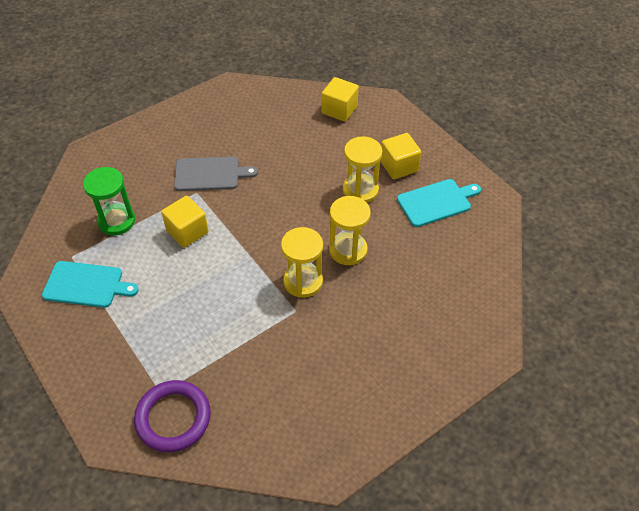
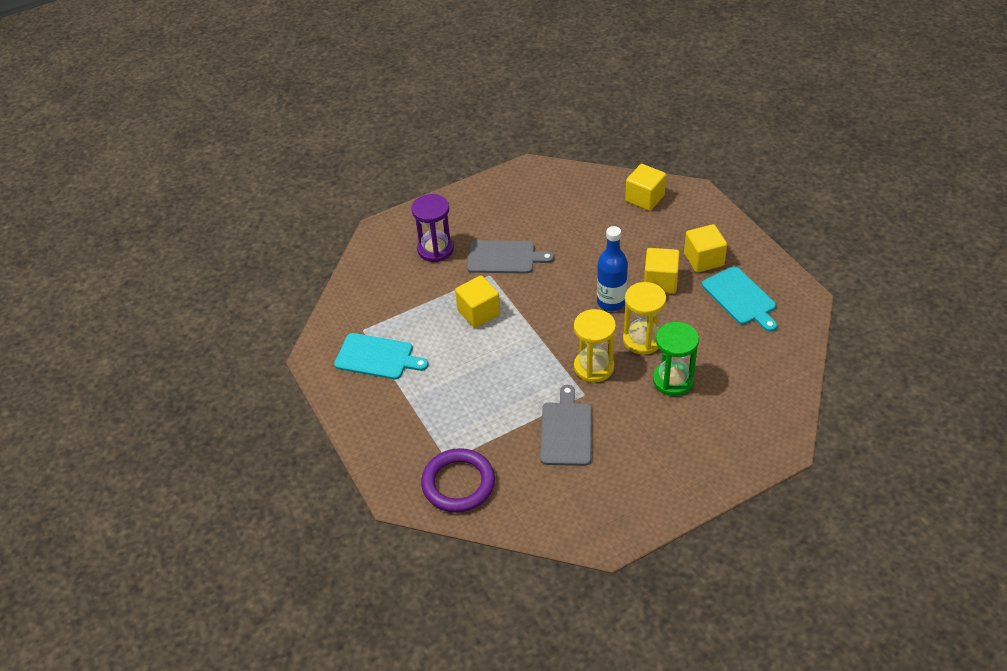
camera: 10 degrees right, 5 degrees down
green hourglass [83,167,135,235] -> green hourglass moved to [653,322,699,396]
yellow hourglass [343,136,383,203] -> yellow cube [644,248,680,293]
turquoise cutting board [397,179,481,227] -> turquoise cutting board turned 75 degrees clockwise [702,266,777,332]
none -> purple hourglass [411,194,454,262]
none -> grey cutting board [540,385,592,466]
none -> blue bottle [597,226,628,311]

